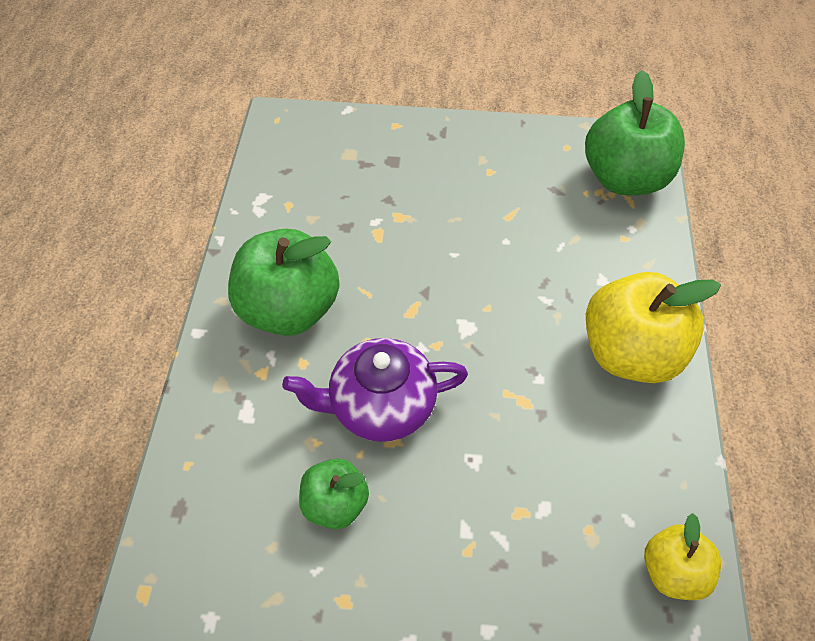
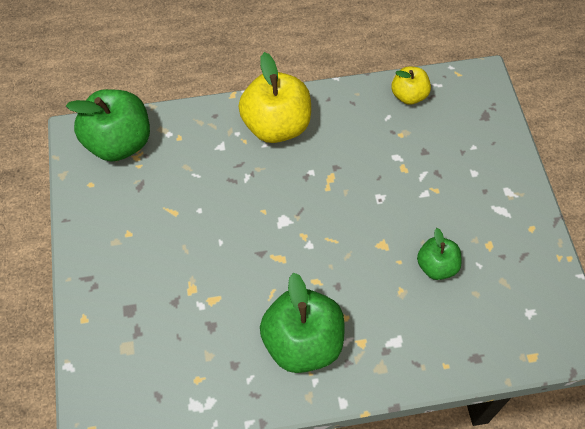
camera: 105 degrees left, 5 degrees up
purple teapot [282,338,468,442] -> none

